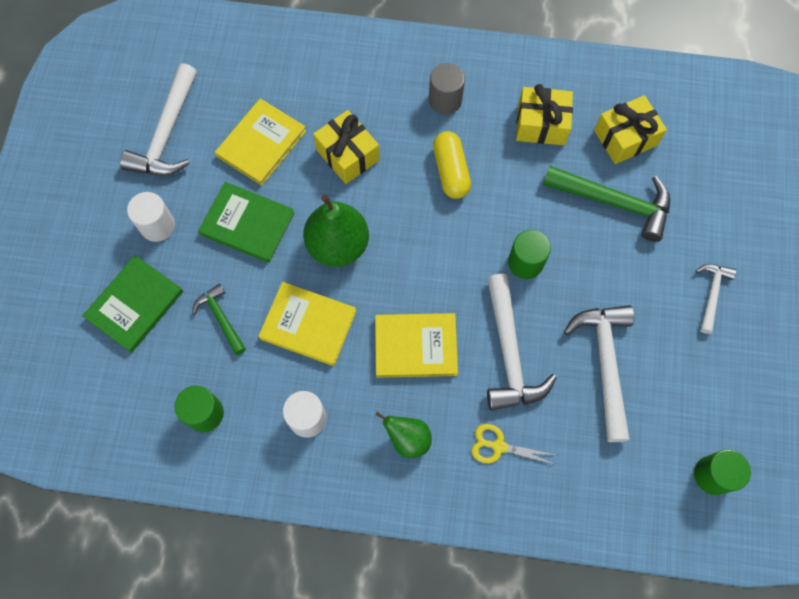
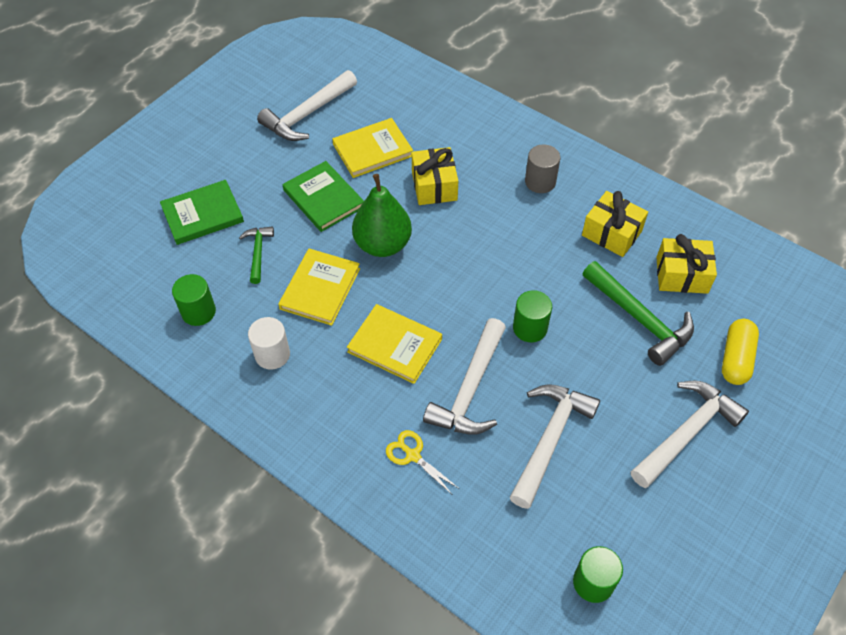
camera: 30 degrees right, 15 degrees down
white cylinder [127,192,175,242] -> none
yellow book [259,282,356,366] -> yellow book turned 60 degrees clockwise [278,248,360,326]
green pear [376,412,432,458] -> none
yellow capsule [433,131,471,199] -> yellow capsule moved to [722,319,759,385]
white hammer [696,264,736,334] -> white hammer [631,381,749,488], size x1.80

